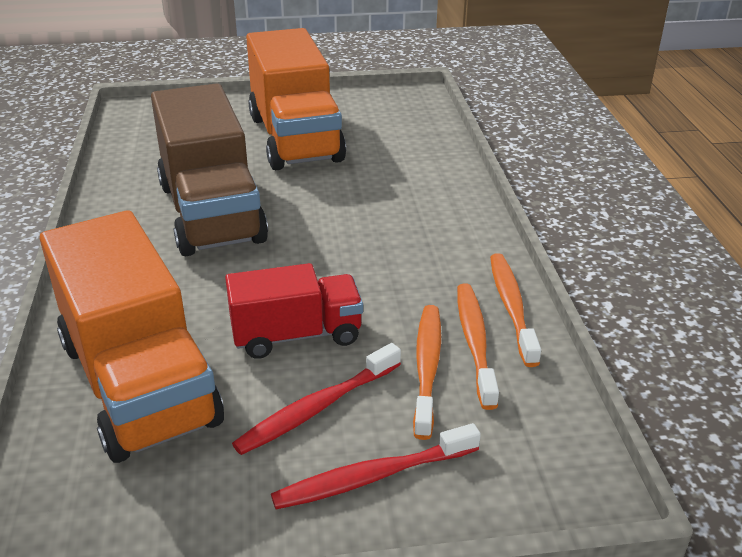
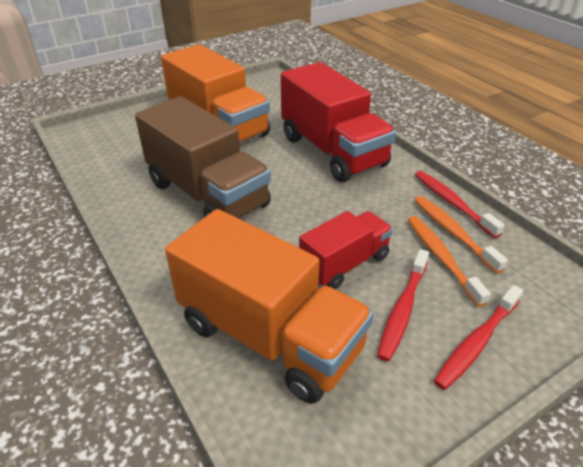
camera: 25 degrees left, 5 degrees up
orange toothbrush [490,253,541,367] -> red toothbrush [415,171,505,238]
none -> red truck [281,62,396,182]

